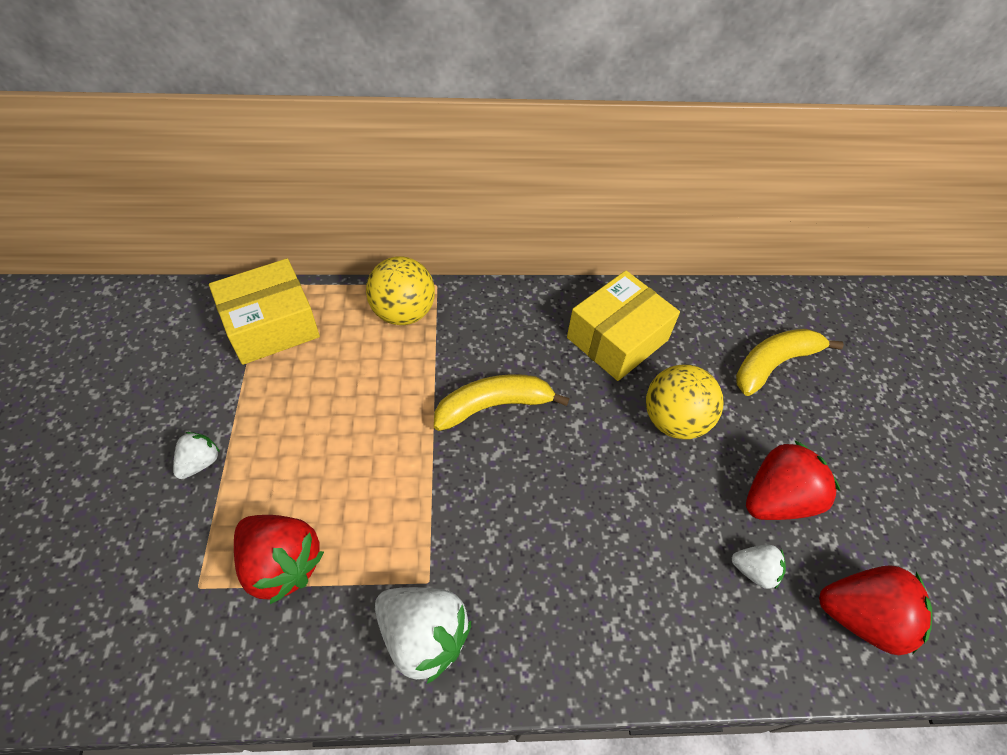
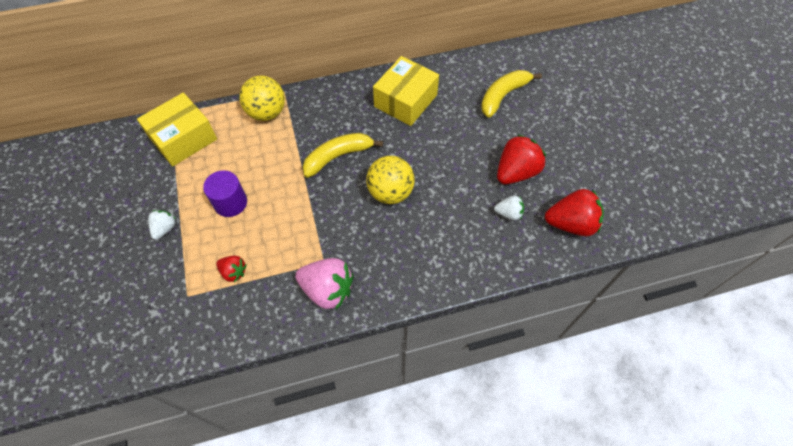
camera: 10 degrees left, 5 degrees up
red strawberry [234,515,324,604] -> red strawberry [216,256,247,282], size x0.54
white strawberry [375,587,471,684] -> pink strawberry [295,258,353,309]
yellow ball [646,365,724,439] -> yellow ball moved to [366,156,415,204]
none -> purple cylinder [203,170,247,217]

